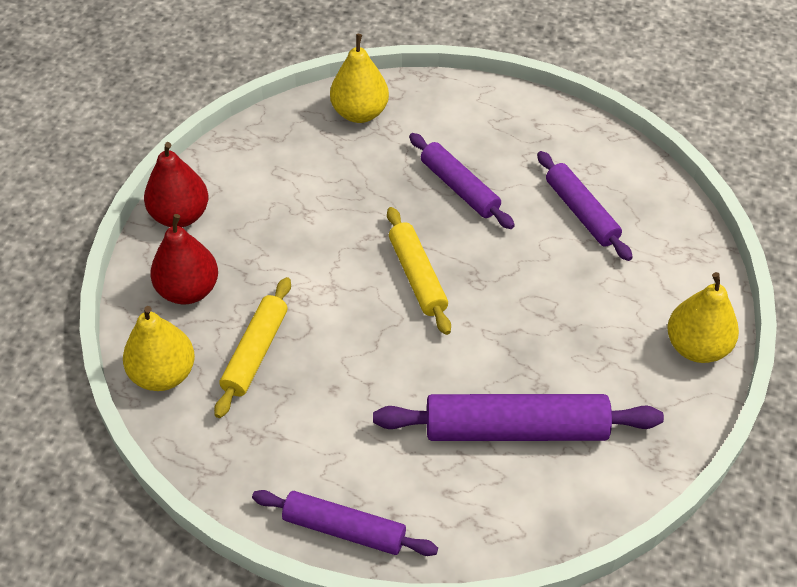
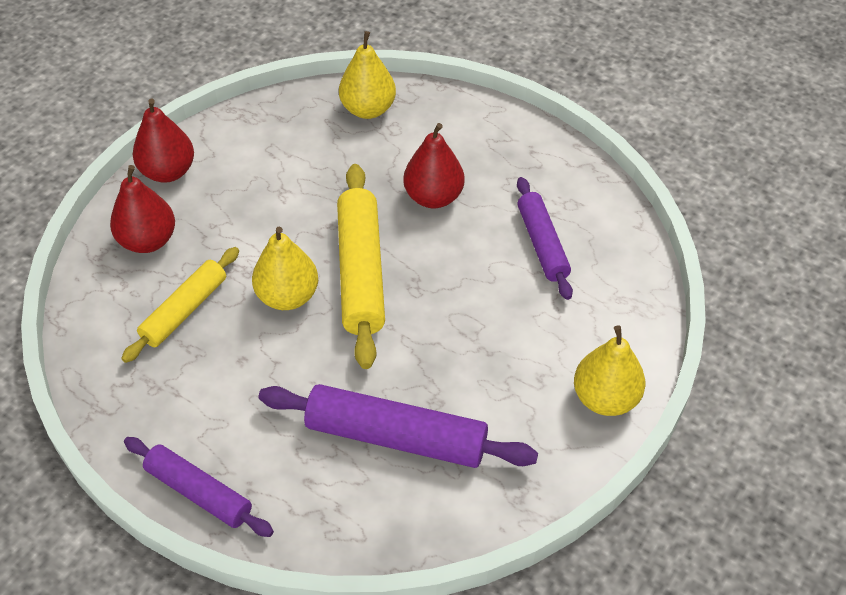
camera: 15 degrees right, 0 degrees up
yellow pear [123,306,195,391] -> yellow pear moved to [252,227,318,310]
yellow rolling pin [387,207,451,335] -> yellow rolling pin [337,164,385,369], size x1.56
purple rolling pin [409,133,515,229] -> red pear [403,123,465,208]

